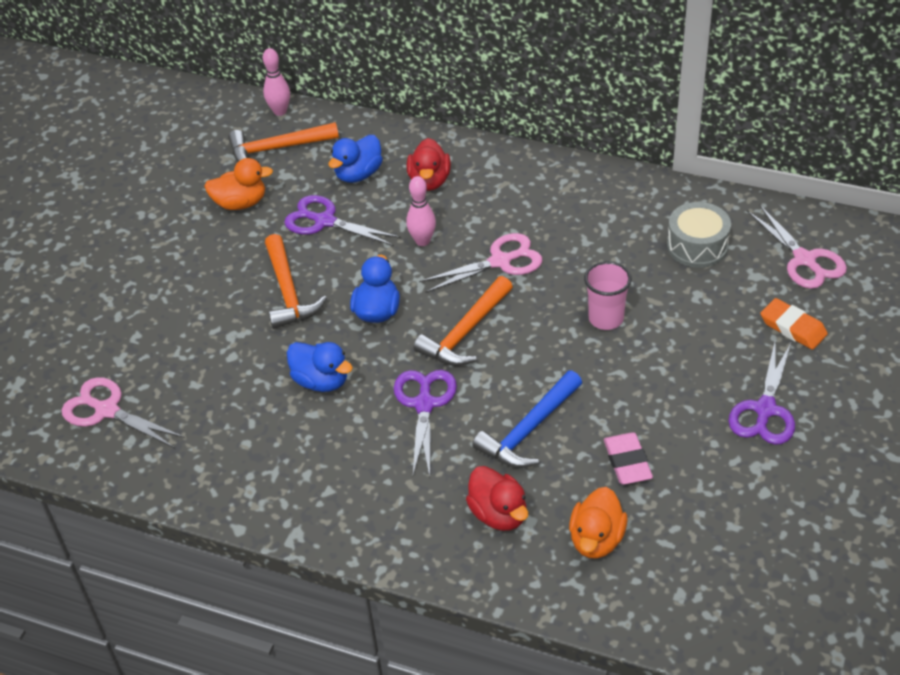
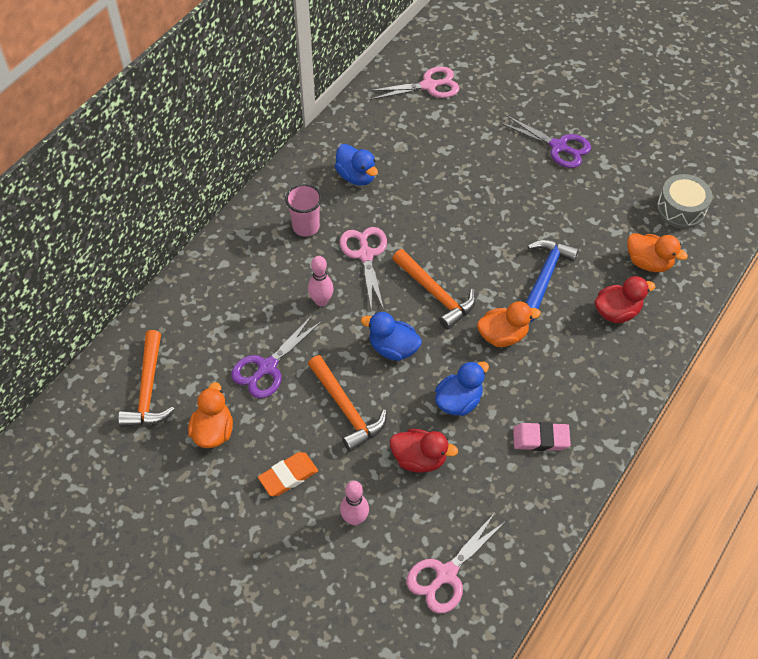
camera: 80 degrees left, 10 degrees up
pink bowling pin [263,48,290,116] -> pink bowling pin moved to [340,481,369,525]
orange hammer [265,234,327,329] -> orange hammer turned 60 degrees clockwise [308,355,387,452]
blue duck [328,135,383,183] -> blue duck moved to [335,144,378,185]
purple scissors [394,370,457,477] -> orange duck [477,301,541,347]
red duck [407,138,451,191] -> red duck moved to [390,429,458,472]
blue hammer [472,370,582,468] -> blue hammer turned 120 degrees counterclockwise [526,240,579,322]
pink cup [584,261,632,330] -> pink cup moved to [285,184,322,237]
pink eraser [604,433,653,484] -> pink eraser moved to [513,422,571,451]
grey drum [667,202,731,268] -> grey drum moved to [657,174,712,229]
orange eraser [760,298,828,350] -> orange eraser moved to [258,452,318,496]

